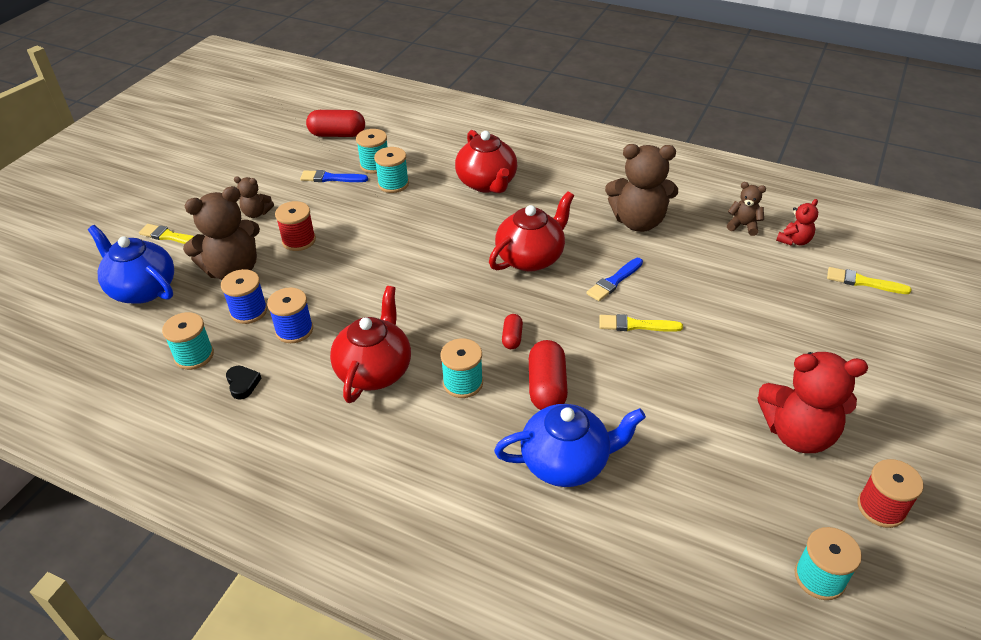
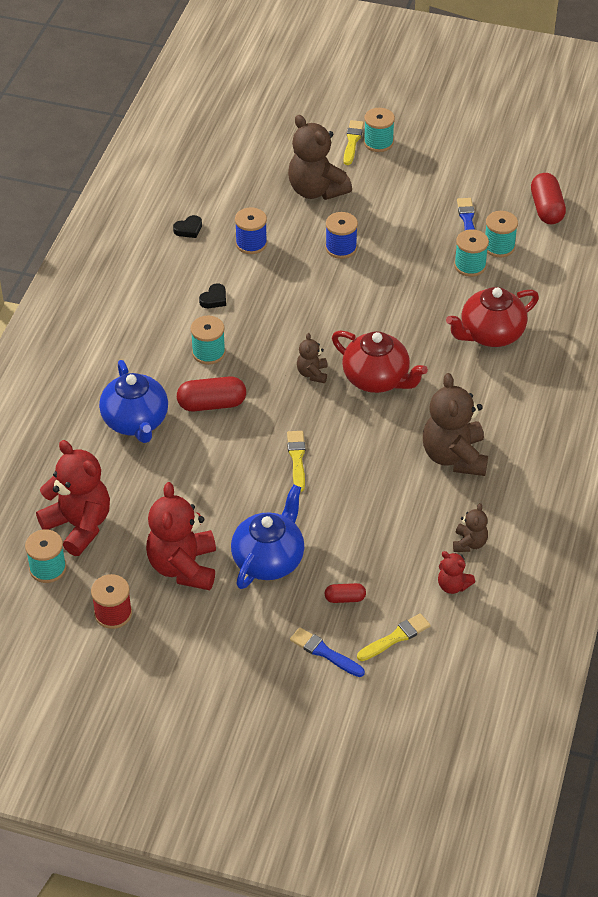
camera: 80 degrees right, 5 degrees up
blue teapot [88,225,174,304] -> blue teapot moved to [231,485,304,589]
turquoise spool [162,312,214,370] -> turquoise spool moved to [364,108,395,152]
blue spool [221,269,267,324] -> blue spool moved to [325,212,358,259]
brown teddy bear [234,176,274,218] -> brown teddy bear moved to [297,333,328,383]
red spool [275,201,316,251] -> none
red teapot [330,286,411,403] -> black heart [199,283,226,308]
red capsule [502,314,523,349] -> red capsule moved to [325,583,366,603]
blue brush [586,258,643,301] -> blue brush moved to [290,627,365,677]
yellow brush [827,267,911,294] -> yellow brush turned 45 degrees clockwise [357,613,431,661]
none -> red teddy bear [36,440,110,556]

